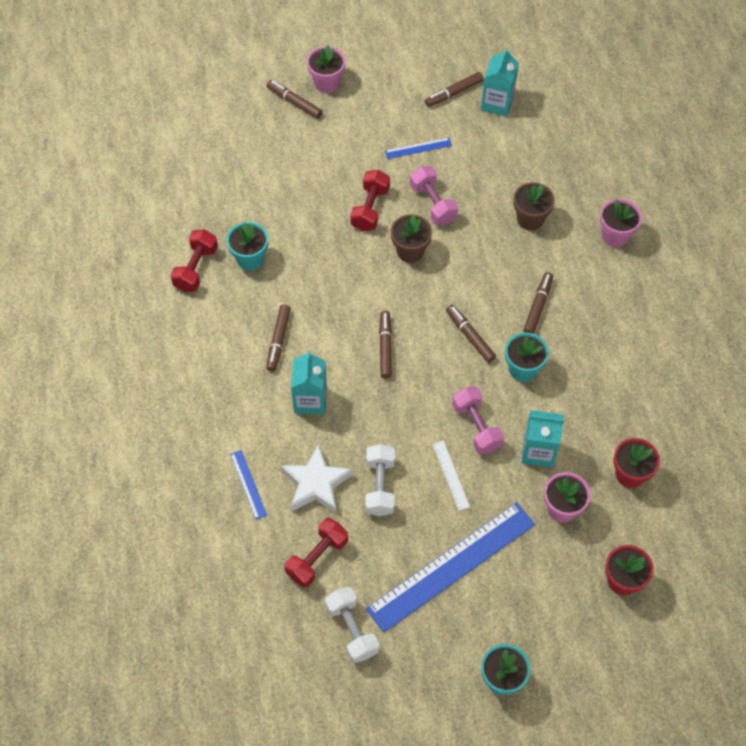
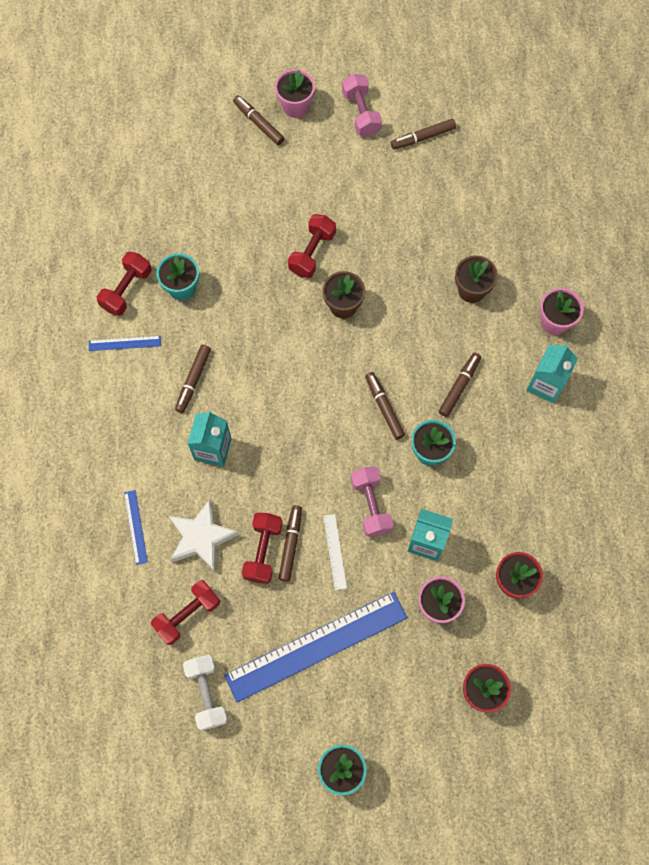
camera: 10 degrees right, 10 degrees up
white dumbbell [365,444,395,516] -> red dumbbell [242,513,283,584]
brown marker [379,311,392,379] -> brown marker moved to [279,505,302,582]
blue ruler [385,138,452,159] -> blue ruler moved to [89,336,161,351]
pink dumbbell [410,166,458,225] -> pink dumbbell moved to [342,74,382,136]
turquoise carton [481,48,519,117] -> turquoise carton moved to [526,344,578,404]

